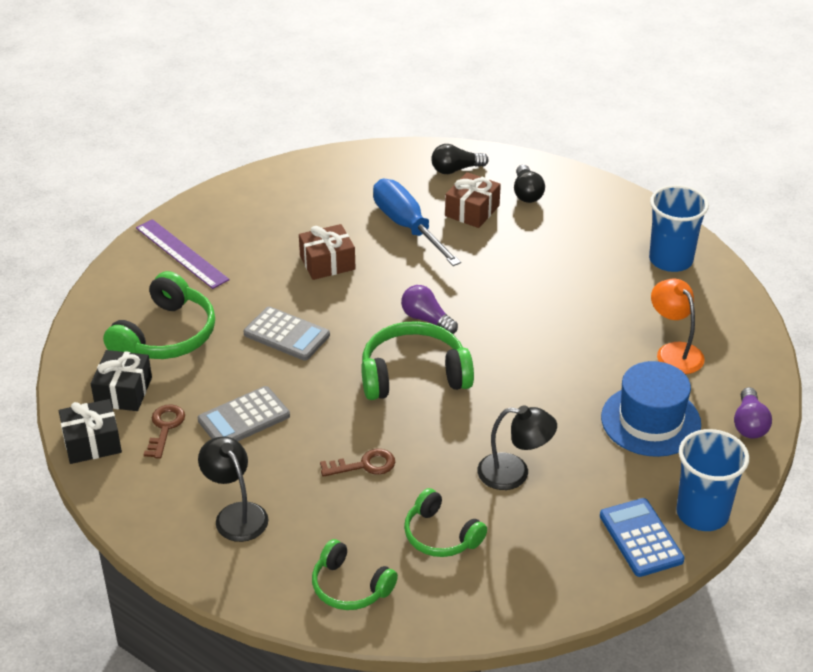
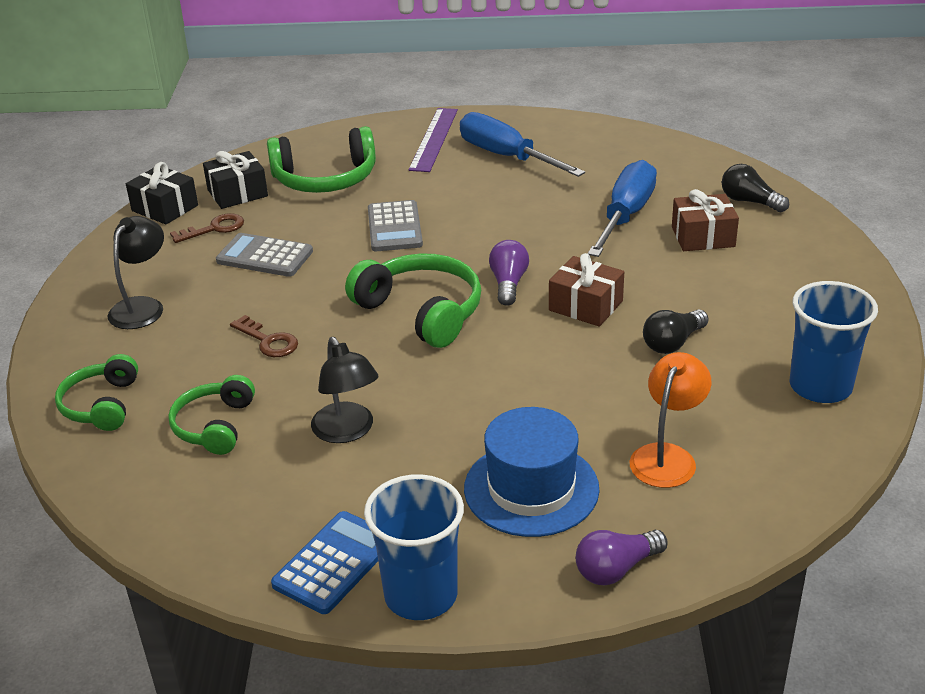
camera: 55 degrees right, 5 degrees down
brown gift [299,224,356,280] -> brown gift moved to [549,253,624,327]
black light bulb [514,165,545,203] -> black light bulb moved to [643,309,709,354]
none -> blue screwdriver [460,112,585,177]

